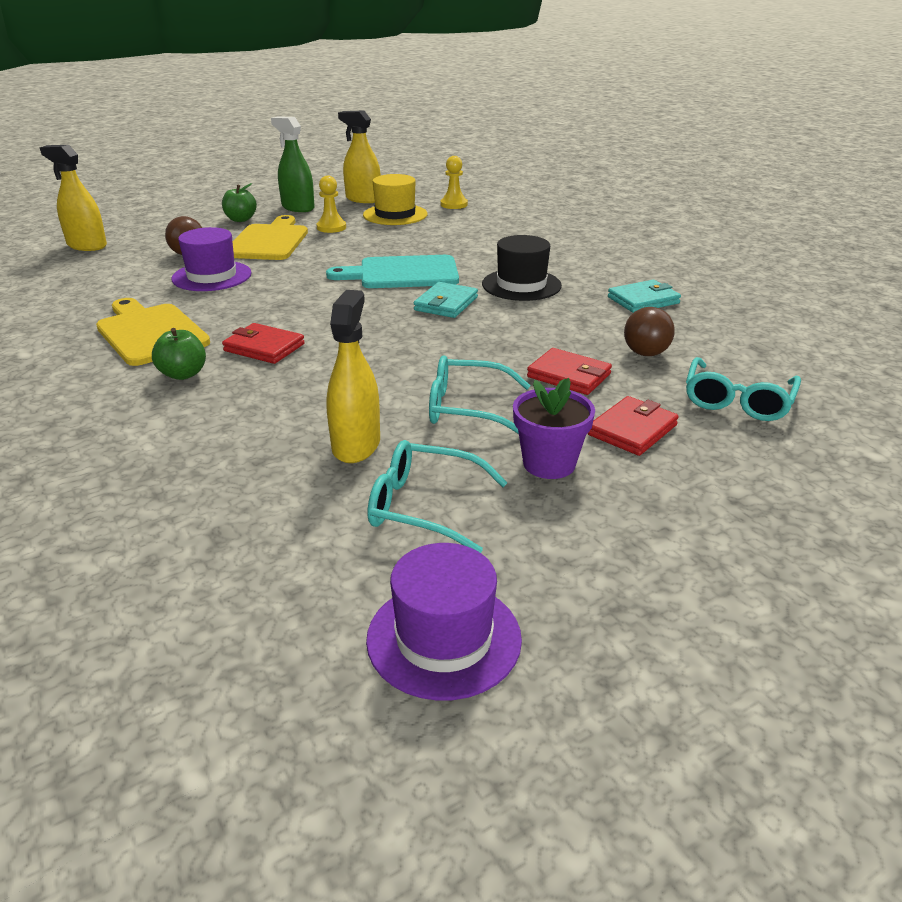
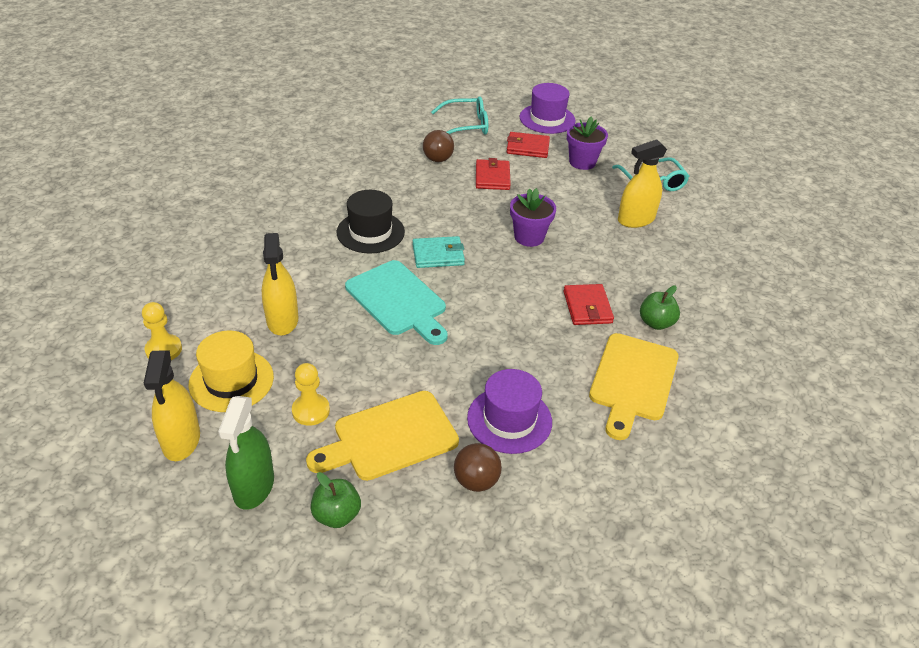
camera: 125 degrees left, 10 degrees up
yellow spray bottle [39,145,107,251] -> yellow spray bottle moved to [261,233,299,335]
purple hat [366,543,522,701] -> purple hat moved to [520,83,576,134]
turquoise glasses [429,355,531,434] -> none
turquoise wallet [608,280,681,313] -> none
none -> purple flower pot [510,188,556,247]

